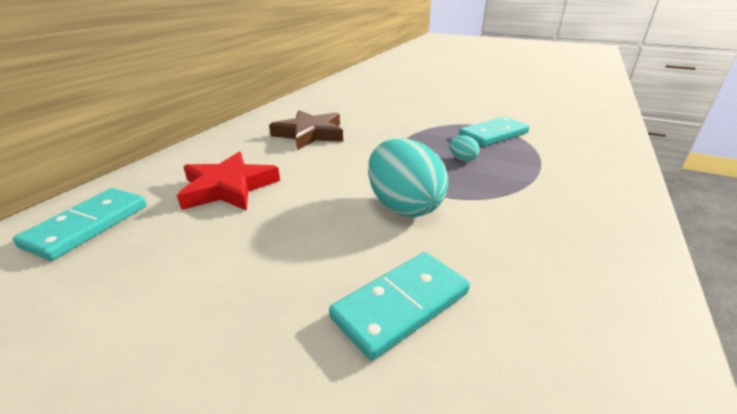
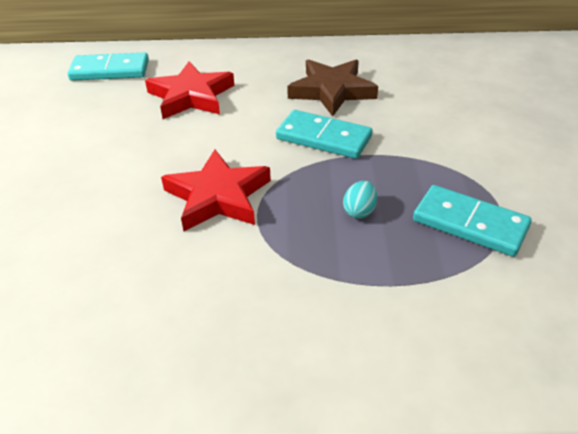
camera: 65 degrees right, 10 degrees up
turquoise domino [329,252,470,360] -> turquoise domino moved to [276,110,372,159]
turquoise egg [368,138,448,217] -> red star [161,150,271,231]

